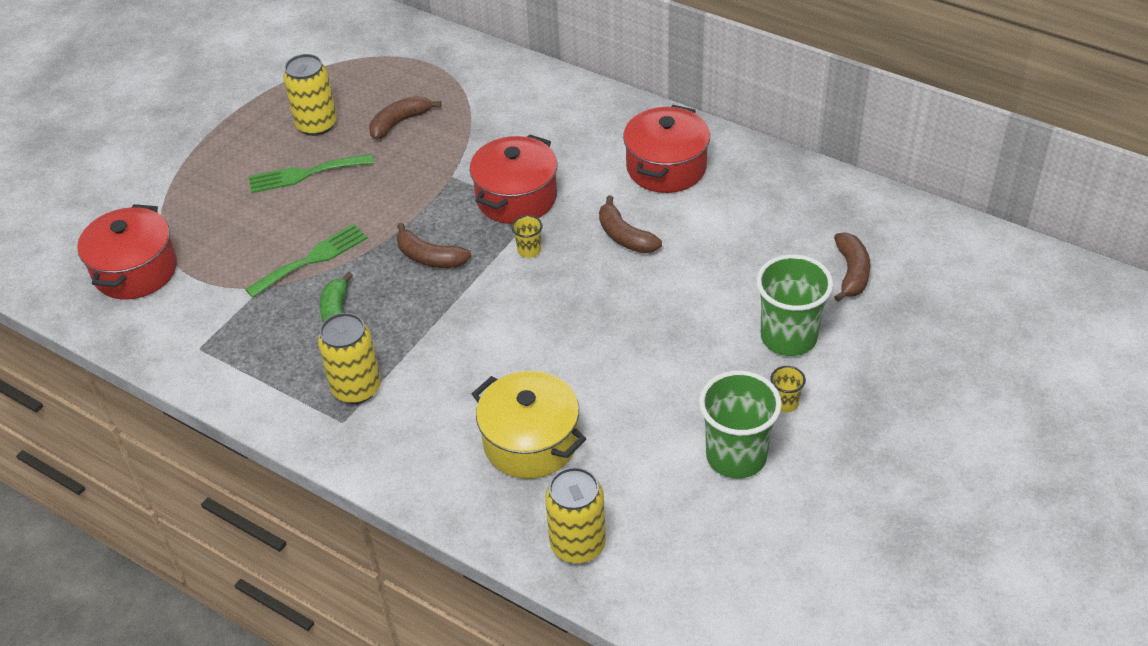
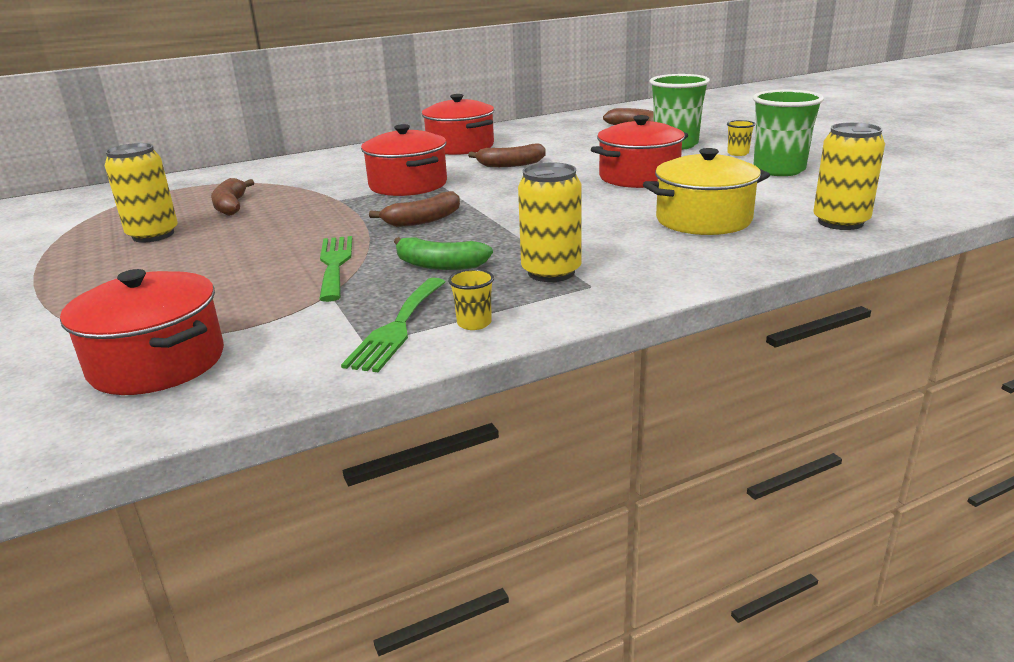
camera: 60 degrees left, 20 degrees down
green fork [249,154,374,193] -> green fork moved to [341,278,445,372]
yellow cup [511,215,543,258] -> yellow cup moved to [448,269,494,330]
none -> red pot [591,115,688,188]

